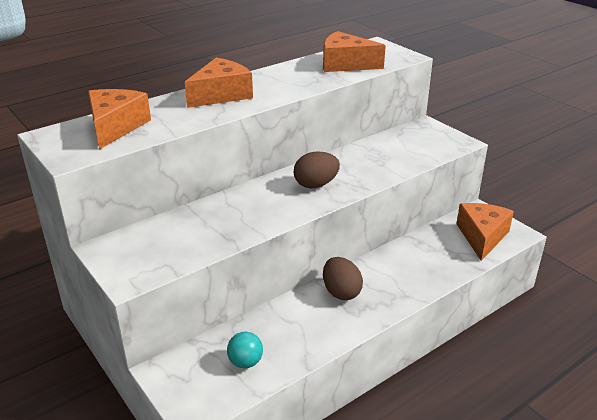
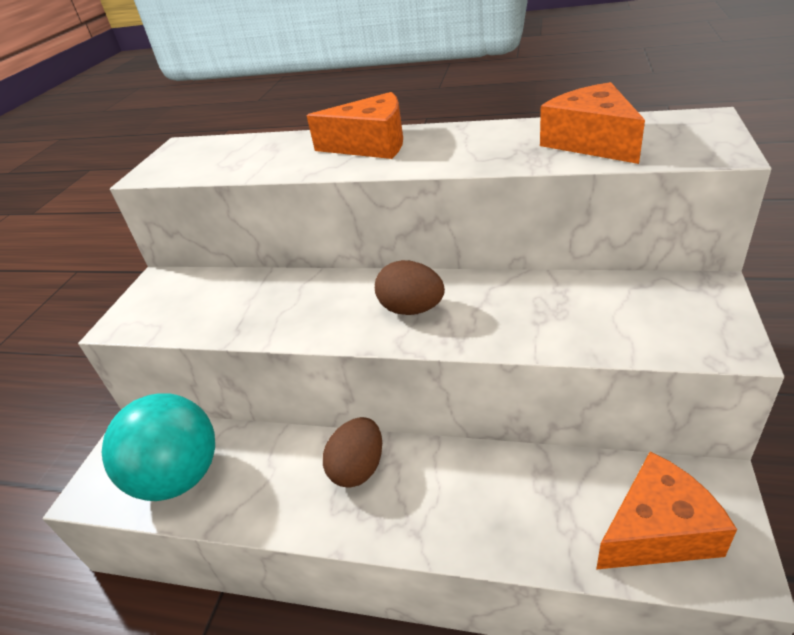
camera: 55 degrees right, 5 degrees up
orange cheese [88,89,151,150] -> none
turquoise ball [227,332,263,368] -> turquoise ball [101,393,215,501], size x2.25

